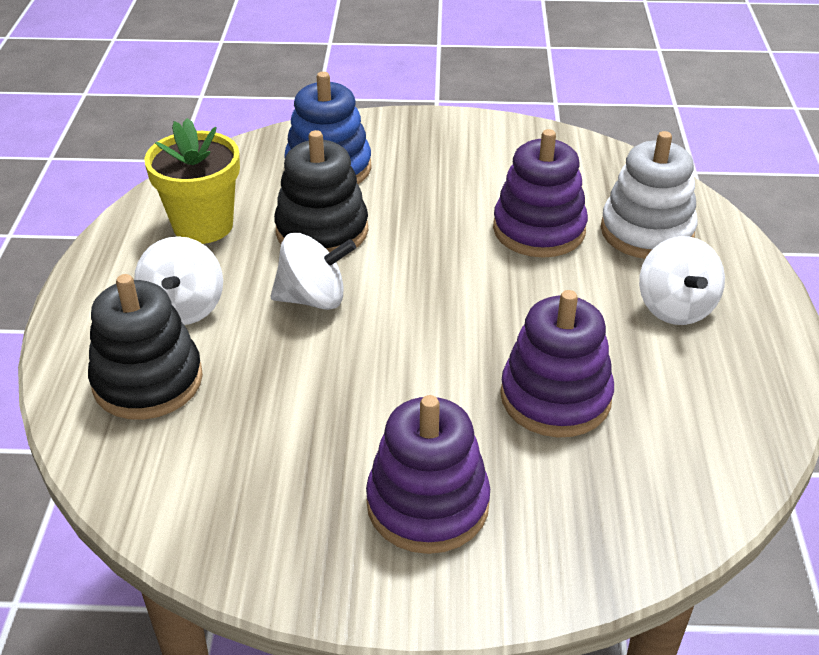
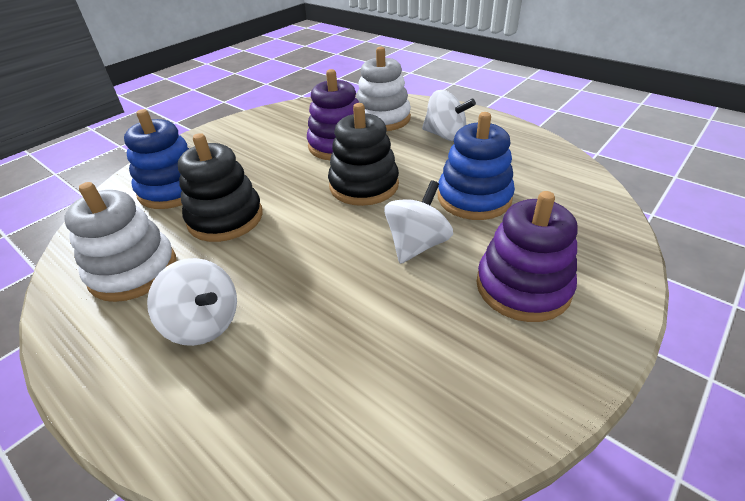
camera: 50 degrees left, 0 degrees up
black stacking toy [88,274,203,420] -> black stacking toy moved to [328,103,399,206]
yellow flower pot [144,118,240,244] -> white stacking toy [64,182,176,302]
white spinning top [271,233,356,310] -> white spinning top moved to [384,180,453,264]
purple stacking toy [500,290,614,437] -> blue stacking toy [438,112,515,220]

